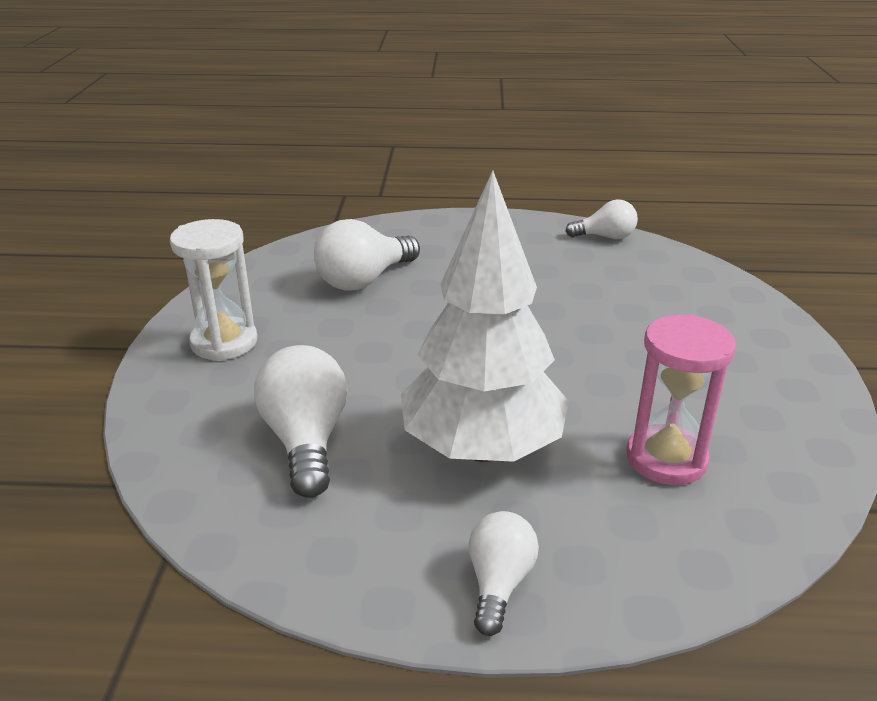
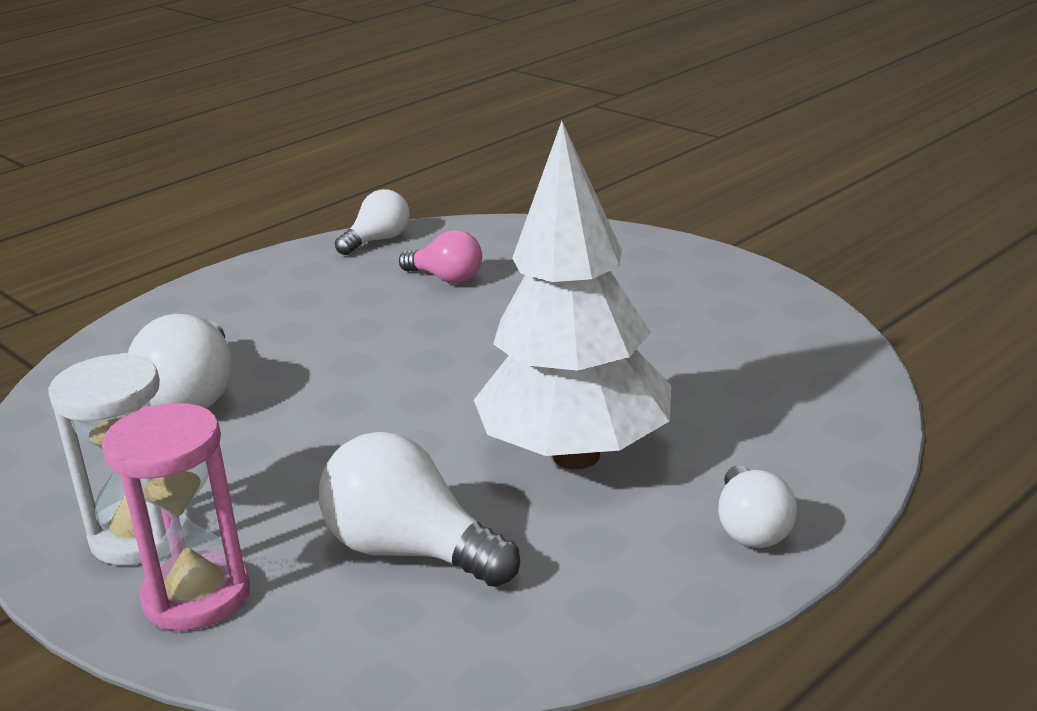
camera: 45 degrees left, 5 degrees down
white light bulb [469,511,539,636] -> white light bulb turned 150 degrees counterclockwise [718,465,797,548]
pink hourglass [626,314,736,485] -> pink hourglass moved to [102,403,250,631]
none -> pink light bulb [399,230,482,284]

